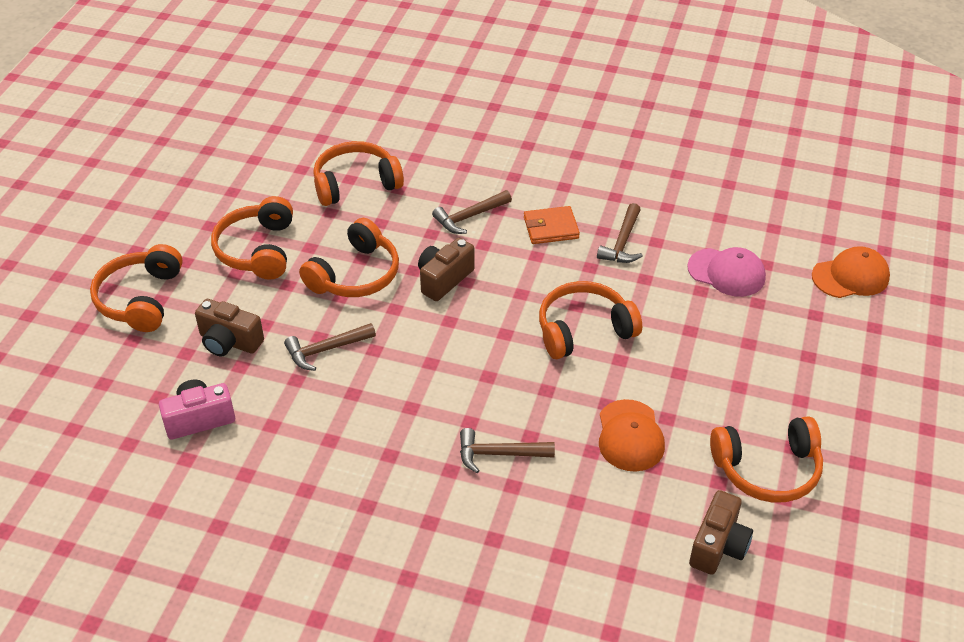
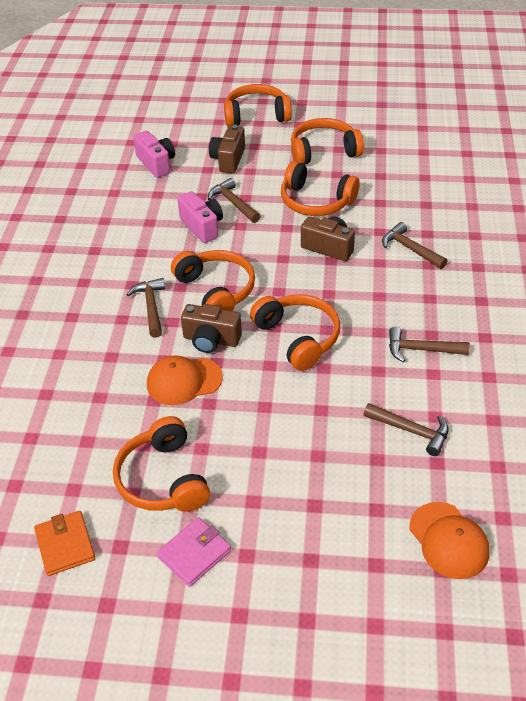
camera: 80 degrees right, 0 degrees up
orange headphones [313,141,404,206] -> orange headphones moved to [171,250,255,311]
orange wallet [524,206,580,244] -> orange wallet moved to [34,511,95,576]
pink cap [687,247,766,297] -> brown hammer [364,403,449,456]
brown camera [689,490,753,575] -> brown camera moved to [181,304,242,353]
none -> pink wallet [157,517,231,587]
none -> pink camera [177,191,223,243]

